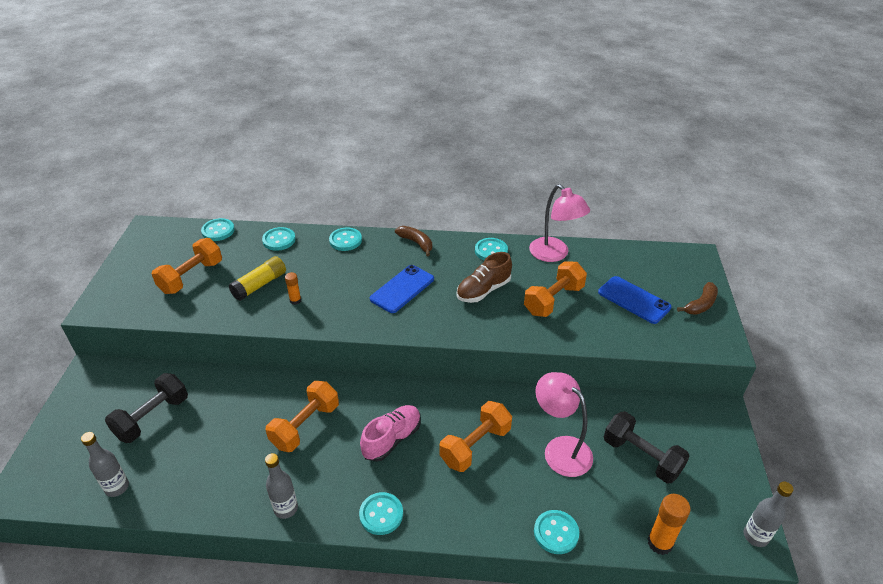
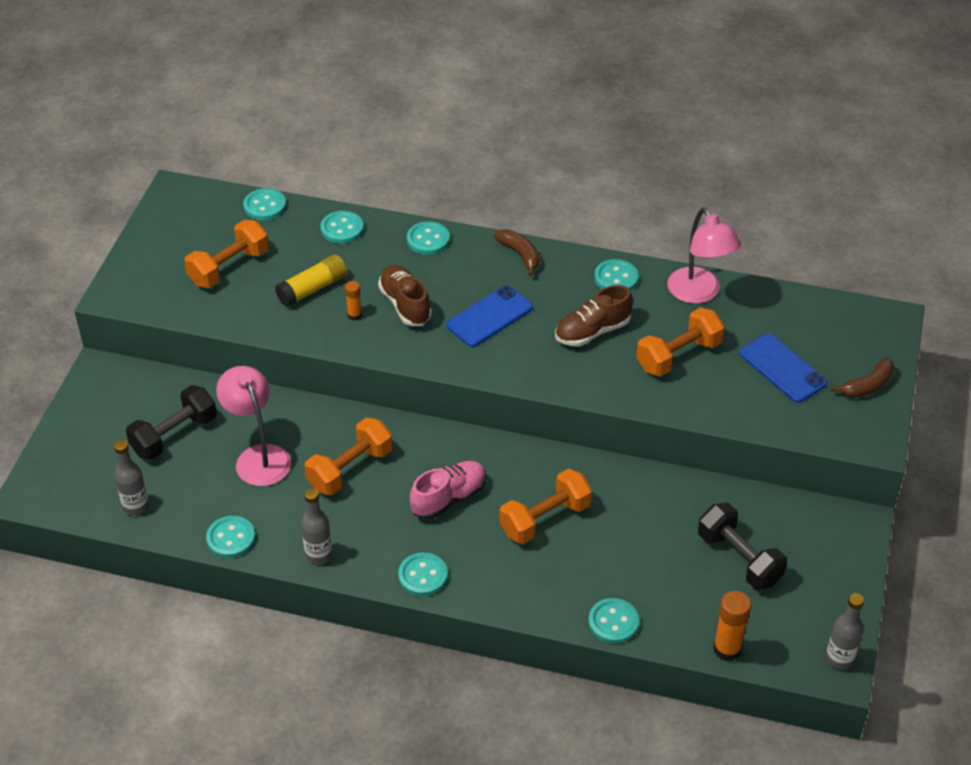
camera: 10 degrees right, 5 degrees up
pink lamp [535,372,593,477] -> pink lamp moved to [216,366,291,486]
none -> turquoise button [206,516,255,558]
none -> brown shoe [378,265,432,326]

